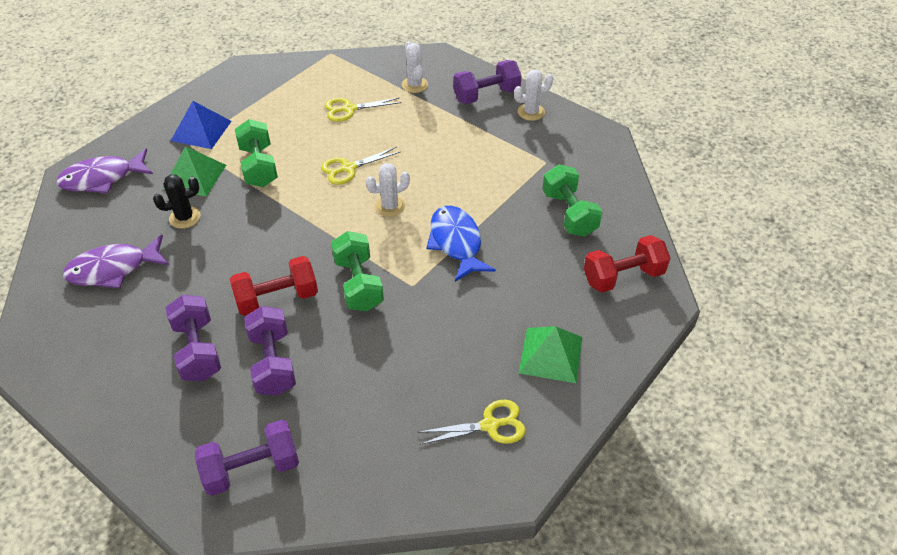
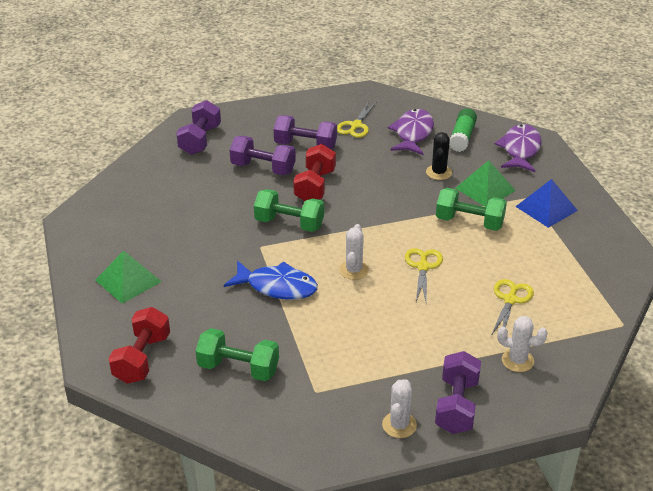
camera: 125 degrees right, 10 degrees down
yellow scissors [417,400,526,445] -> yellow scissors moved to [337,101,376,138]
none -> green glue stick [449,108,477,152]

